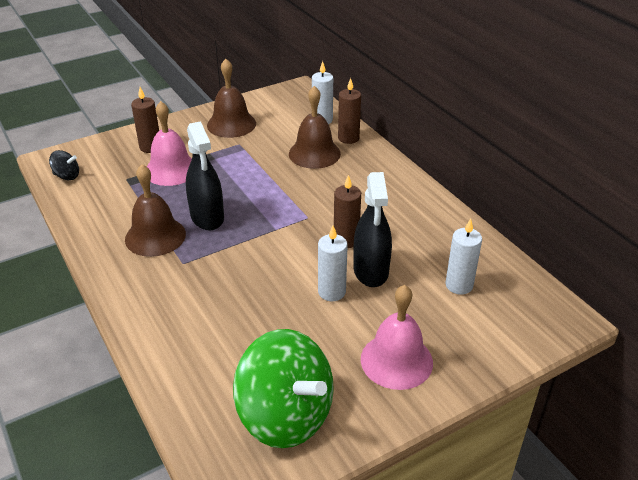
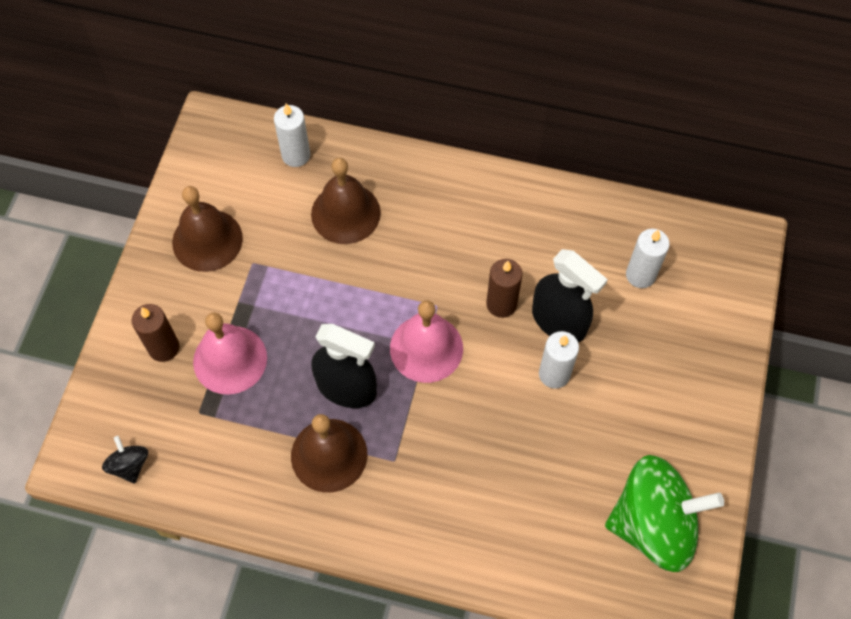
camera: 45 degrees left, 25 degrees up
black spinning top [49,150,79,180] -> black spinning top turned 75 degrees counterclockwise [102,436,148,484]
brown candle [338,78,361,144] -> none
pink bell [361,285,433,390] -> pink bell moved to [390,300,463,383]

